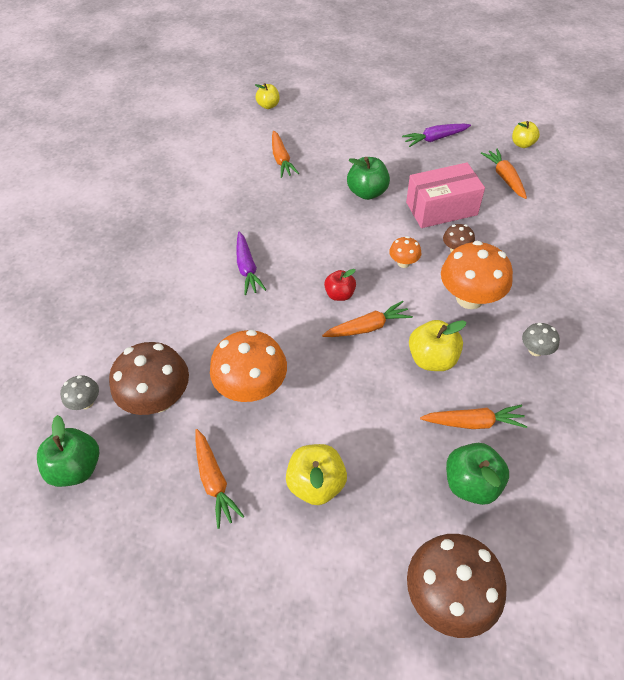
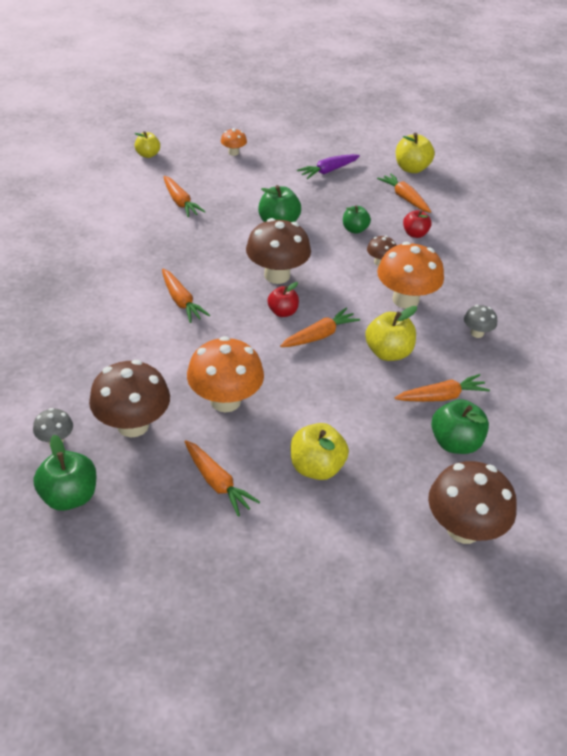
camera: 20 degrees left, 10 degrees down
purple carrot [236,232,266,295] -> orange carrot [162,269,210,323]
orange mushroom [389,236,421,268] -> orange mushroom moved to [221,128,247,156]
pink box [406,163,485,228] -> green apple [343,205,371,234]
yellow apple [512,121,540,148] -> yellow apple [396,133,435,173], size x1.53
none -> brown mushroom [246,218,311,284]
none -> red apple [403,210,431,238]

